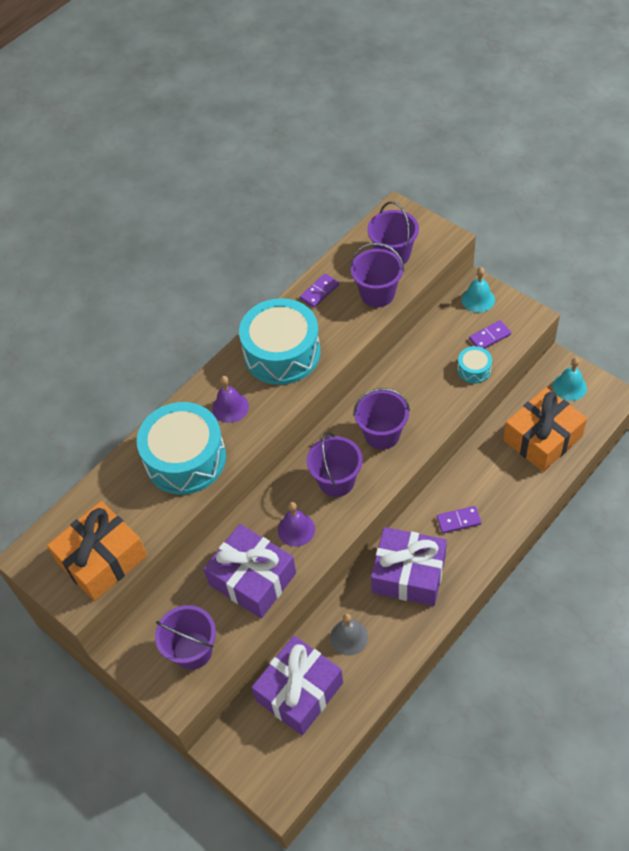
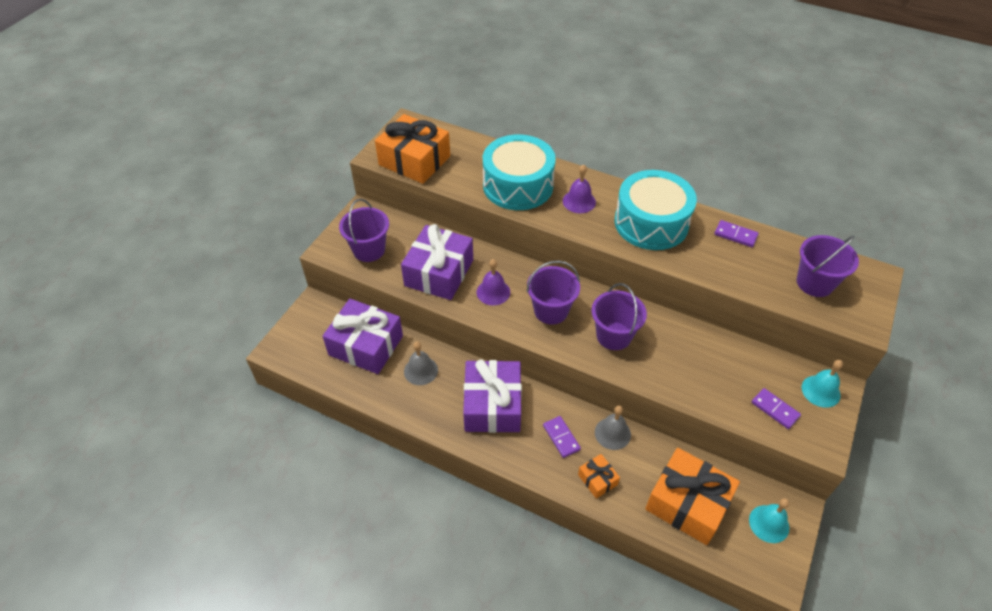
camera: 70 degrees right, 5 degrees down
purple bucket [350,243,404,307] -> none
turquoise drum [457,346,492,383] -> none
none -> orange gift [578,454,620,499]
none -> grey bell [595,406,631,450]

